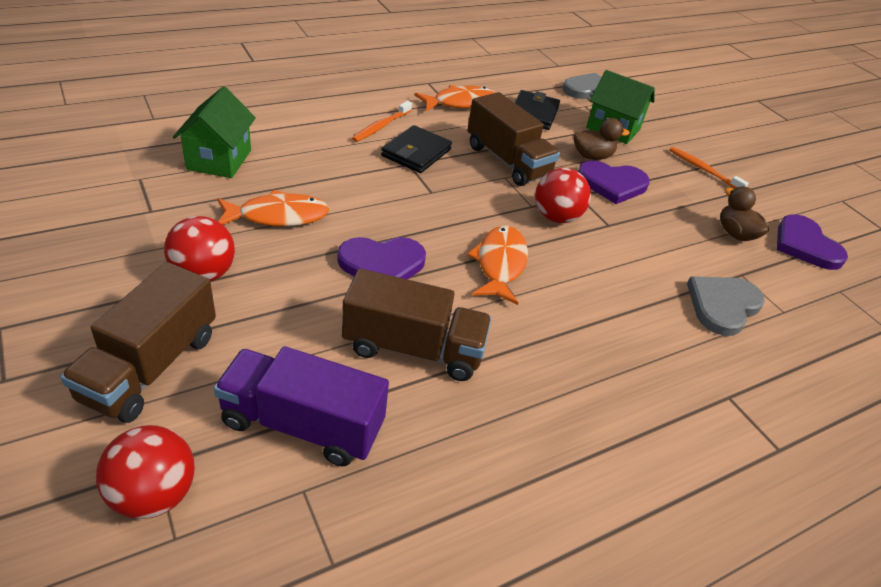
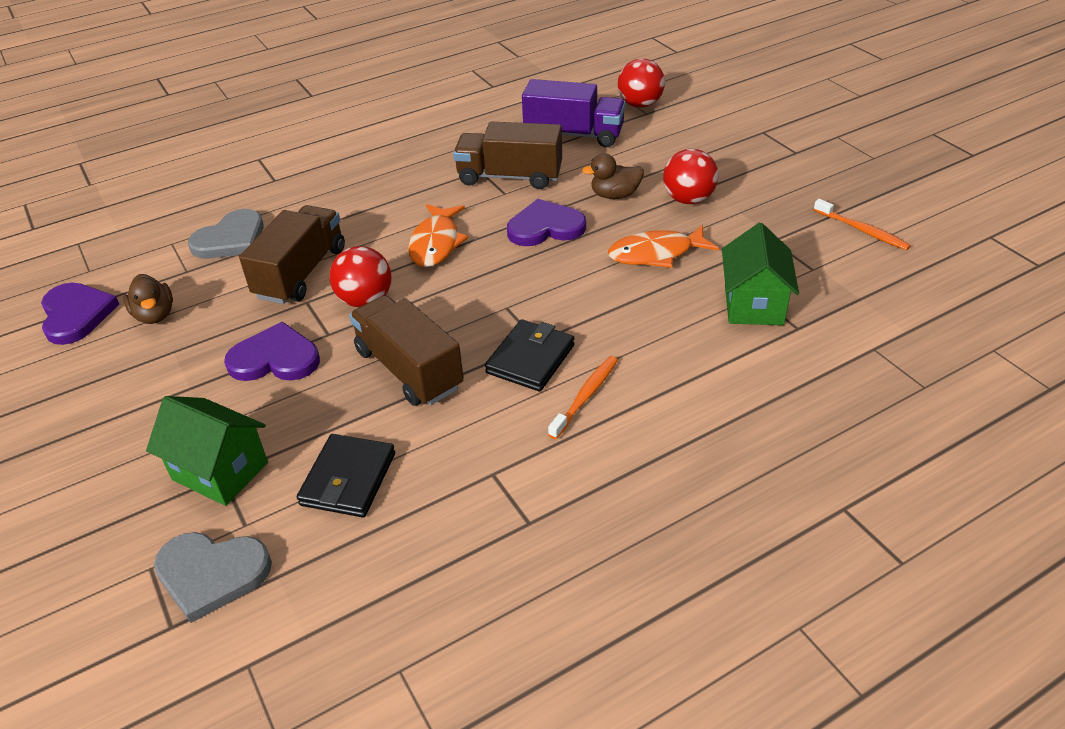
camera: 175 degrees left, 0 degrees up
brown truck [60,262,216,423] -> brown truck moved to [239,205,345,304]
orange fish [414,85,495,111] -> none
brown duck [573,118,630,160] -> brown duck moved to [582,153,644,199]
orange toothbrush [669,147,749,189] -> orange toothbrush moved to [814,199,911,250]

